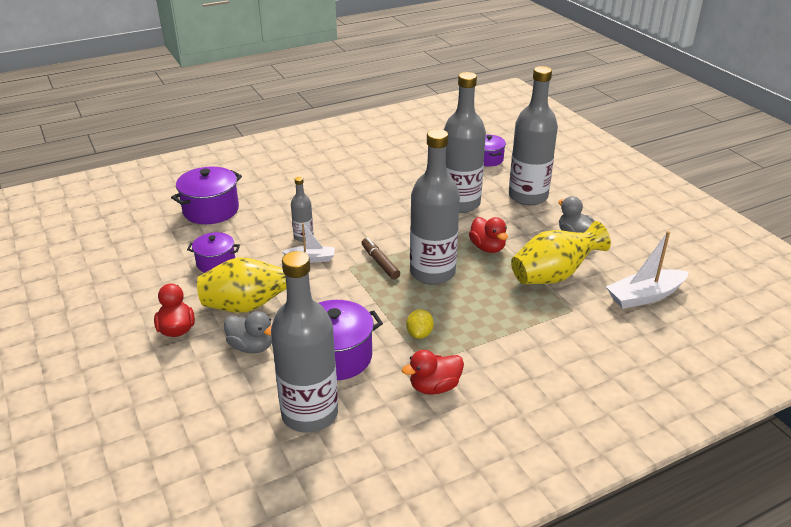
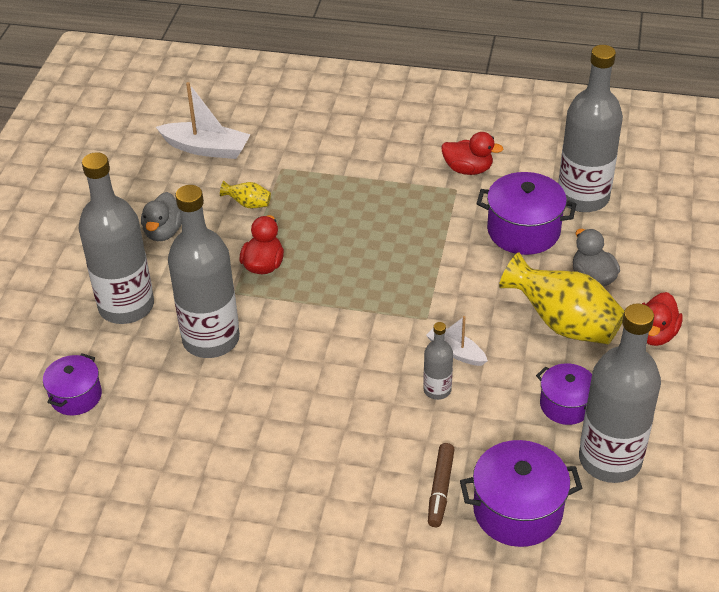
camera: 140 degrees left, 10 degrees up
brown marker [362,238,400,280] -> brown marker moved to [428,443,455,527]
yellow lemon [406,309,434,339] -> none
grey bottle [410,129,460,285] -> grey bottle moved to [579,303,661,483]
yellow vase [511,221,611,284] -> yellow vase [220,181,271,208], size x0.44

